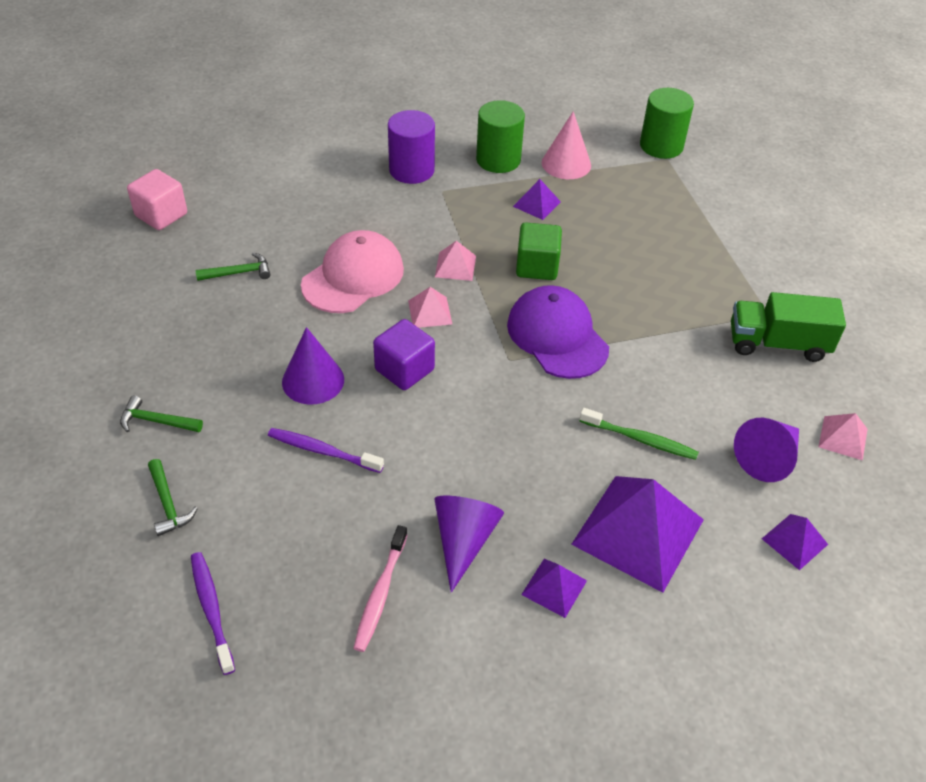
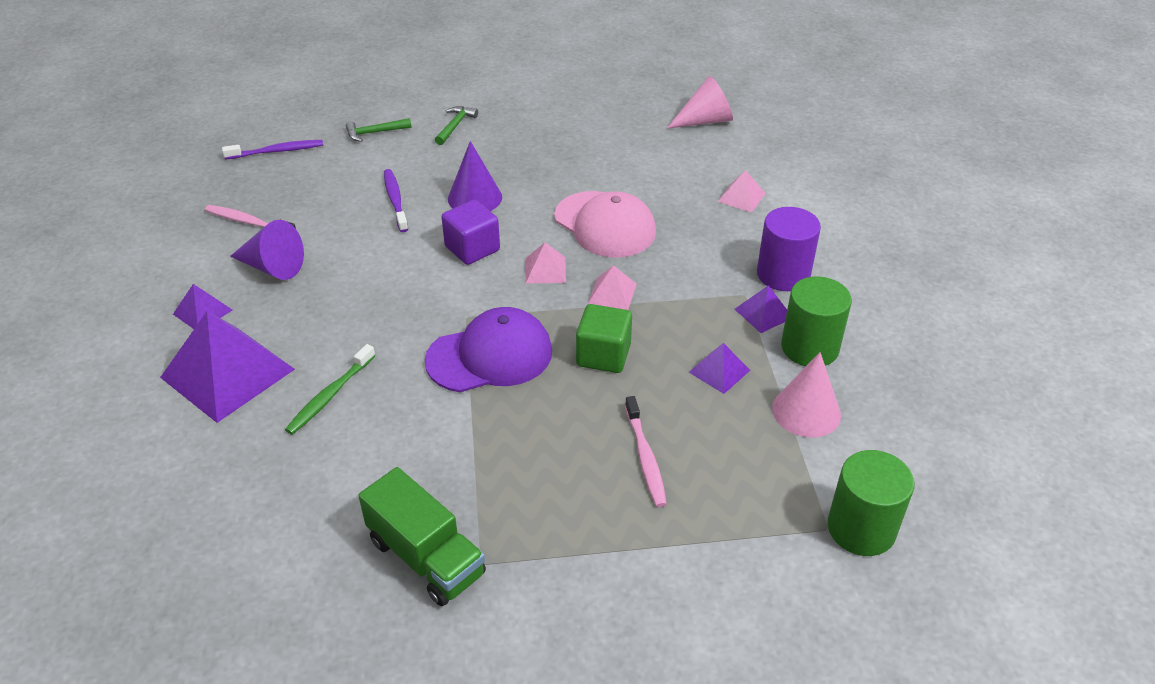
camera: 100 degrees right, 5 degrees down
pink cube [127,169,187,230] -> pink cone [667,76,733,129]
green hammer [195,252,270,281] -> none
purple toothbrush [268,428,384,473] -> purple toothbrush turned 45 degrees counterclockwise [384,169,408,232]
green truck [731,292,846,362] -> green truck turned 120 degrees clockwise [358,467,486,606]
purple cone [734,418,799,482] -> none
purple pyramid [762,514,828,570] -> purple pyramid moved to [735,285,787,333]
pink pyramid [818,413,868,461] -> pink pyramid moved to [718,170,766,213]
none -> pink toothbrush [625,396,667,507]

